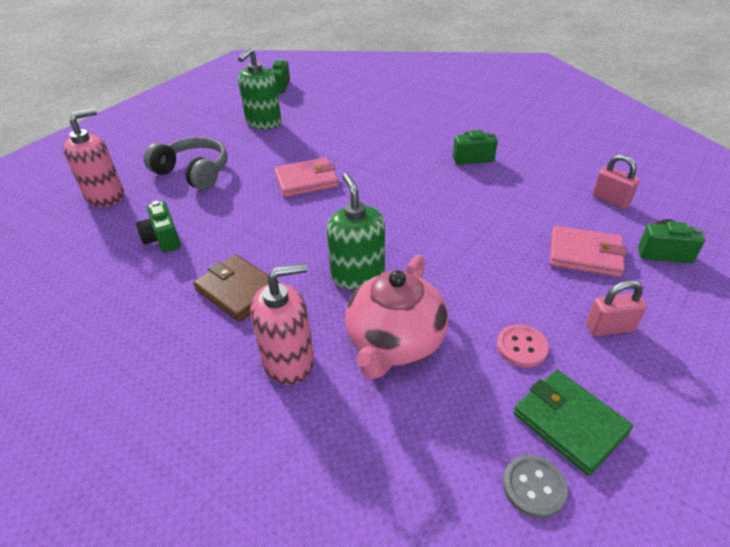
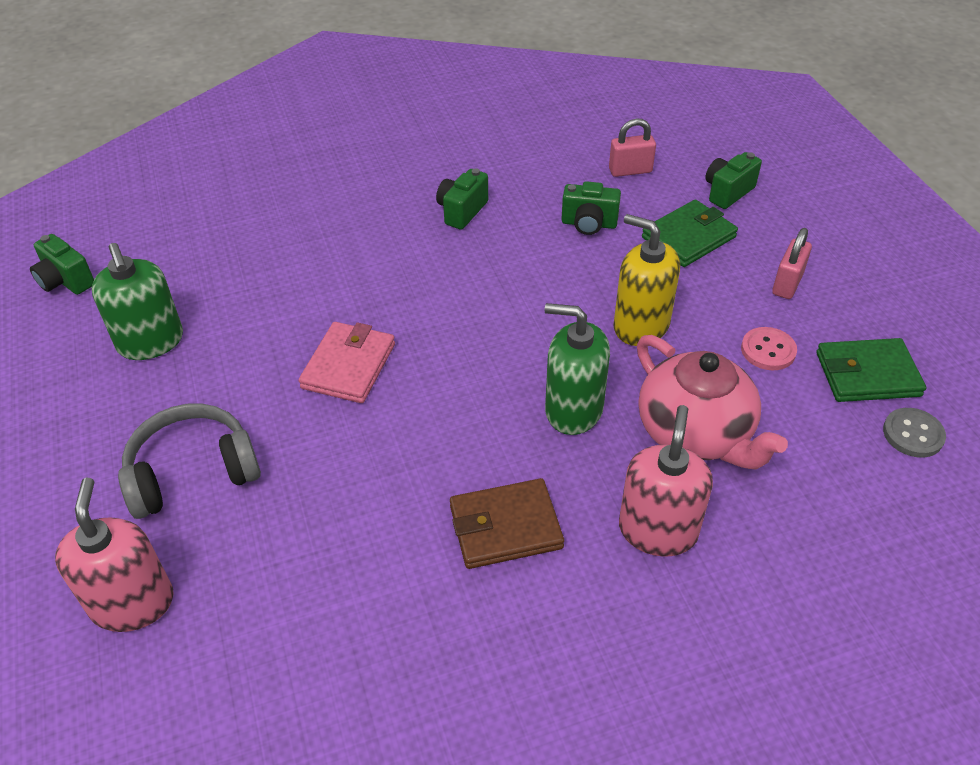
camera: 55 degrees left, 5 degrees up
green camera [136,201,181,253] -> green camera moved to [561,181,621,235]
pink wallet [550,226,627,277] -> green wallet [642,199,738,267]
none -> yellow soap dispenser [613,214,680,346]

